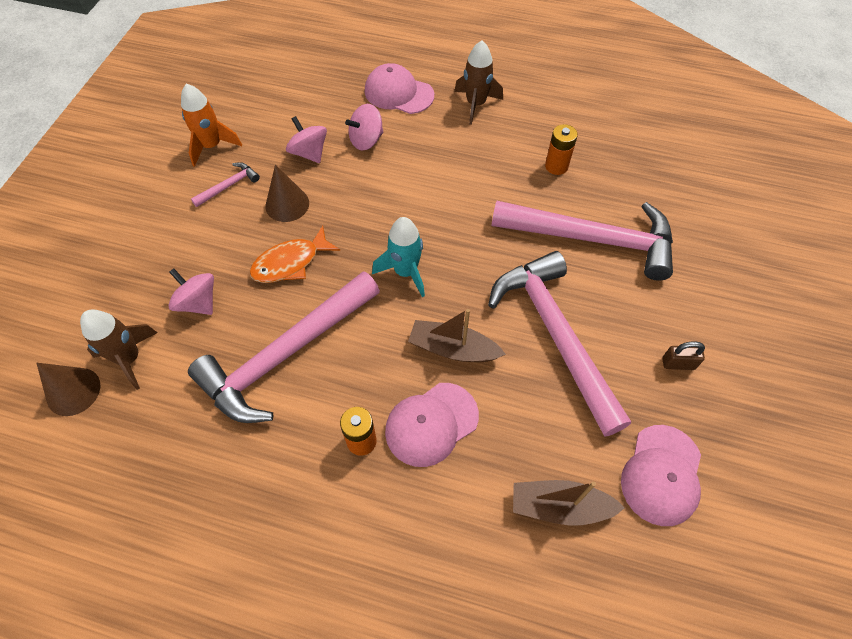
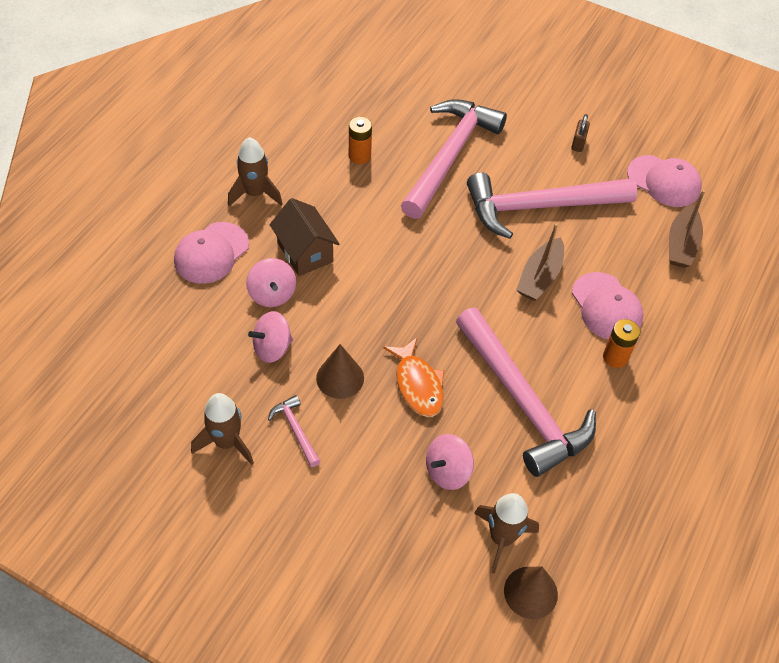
camera: 80 degrees left, 5 degrees down
orange rocket [181,84,242,167] -> brown rocket [191,393,254,465]
turquoise rocket [372,217,425,297] -> none
none -> brown house [270,198,340,276]

